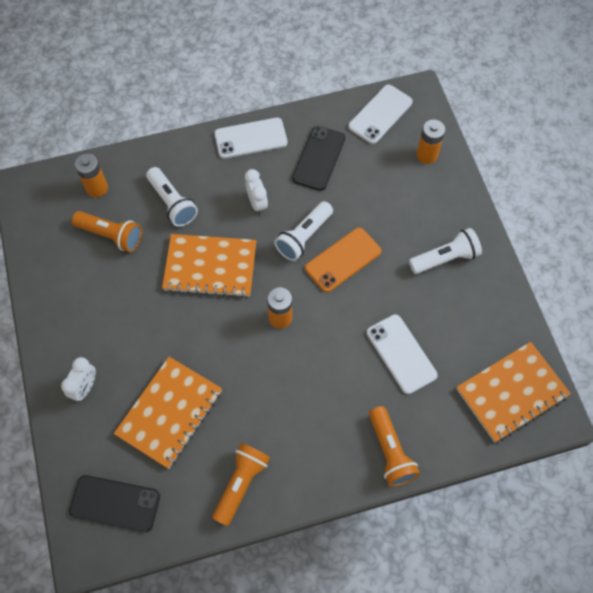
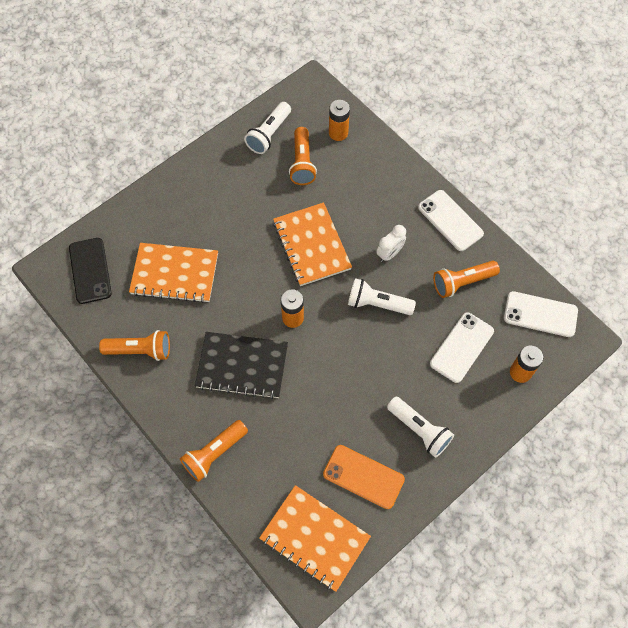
camera: 65 degrees right, 0 degrees up
white clock [61,357,96,401] -> none
white flashlight [146,167,198,227] -> white flashlight moved to [244,102,291,154]
black phone [292,126,345,191] -> orange flashlight [433,261,500,298]
orange phone [305,228,381,292] -> orange phone moved to [323,445,405,509]
white phone [367,314,438,394] -> white phone moved to [430,312,494,383]
none -> black notebook [195,332,288,399]

